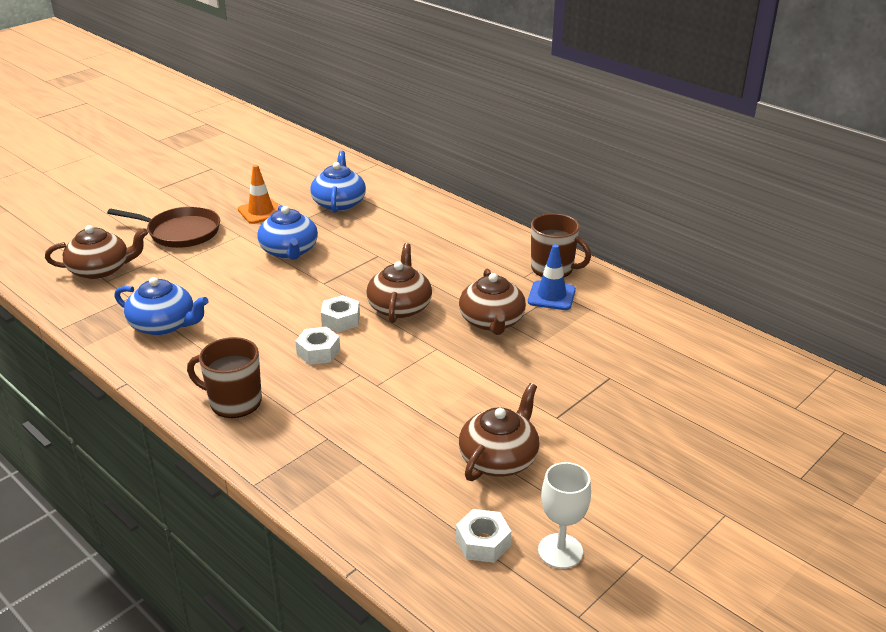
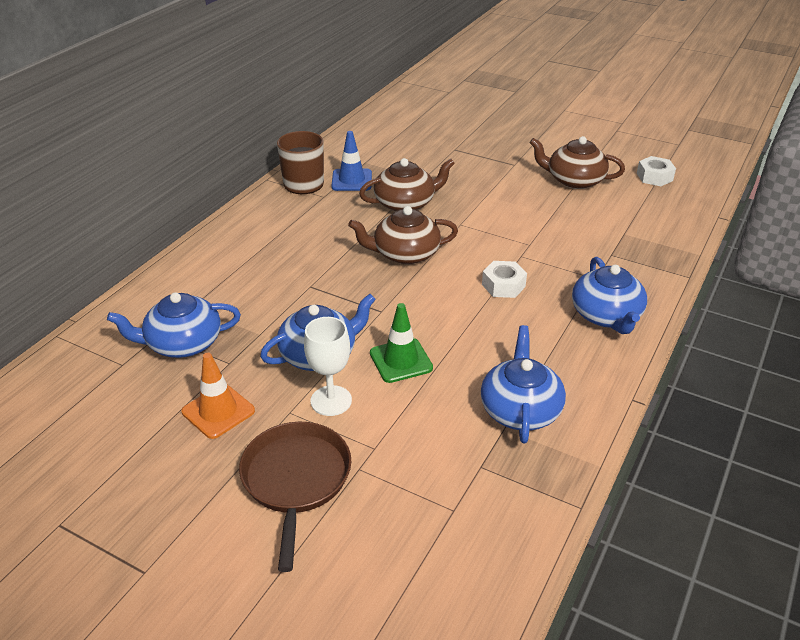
camera: 105 degrees left, 5 degrees up
brown teapot [45,225,148,279] -> none
brown mug [187,337,262,418] -> blue teapot [572,257,647,334]
white nut [321,295,360,332] -> none
white goblet [538,462,591,569] -> white goblet moved to [304,317,352,416]
none -> green traffic cone [370,303,433,383]

